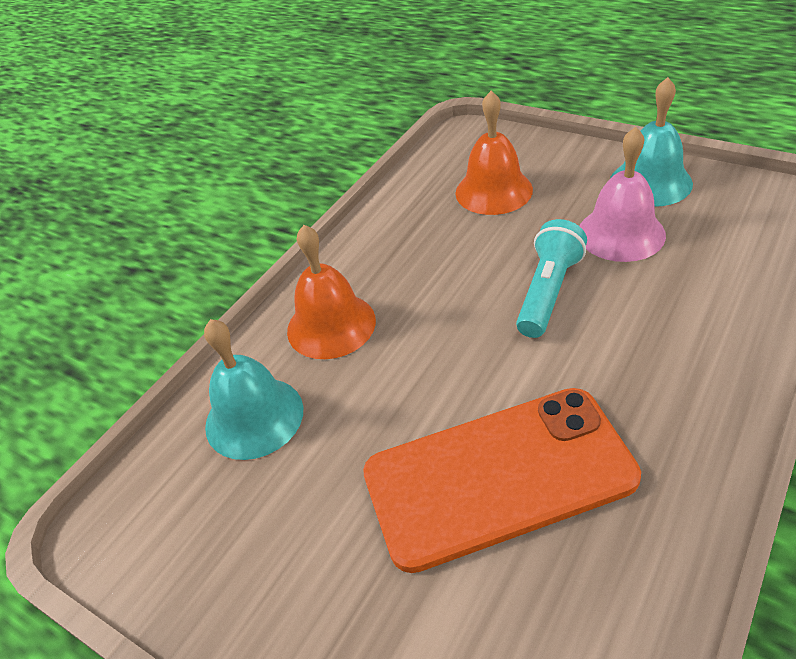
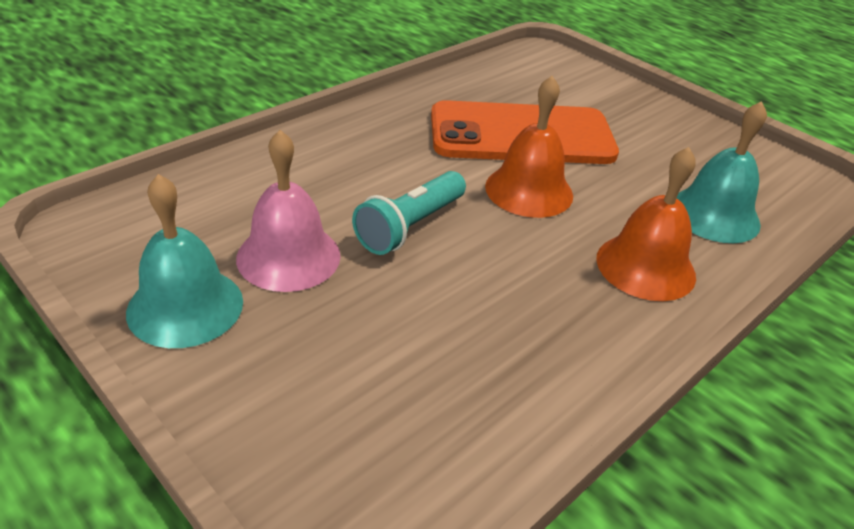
camera: 175 degrees left, 5 degrees down
orange bell [456,91,533,215] -> orange bell moved to [485,76,573,218]

